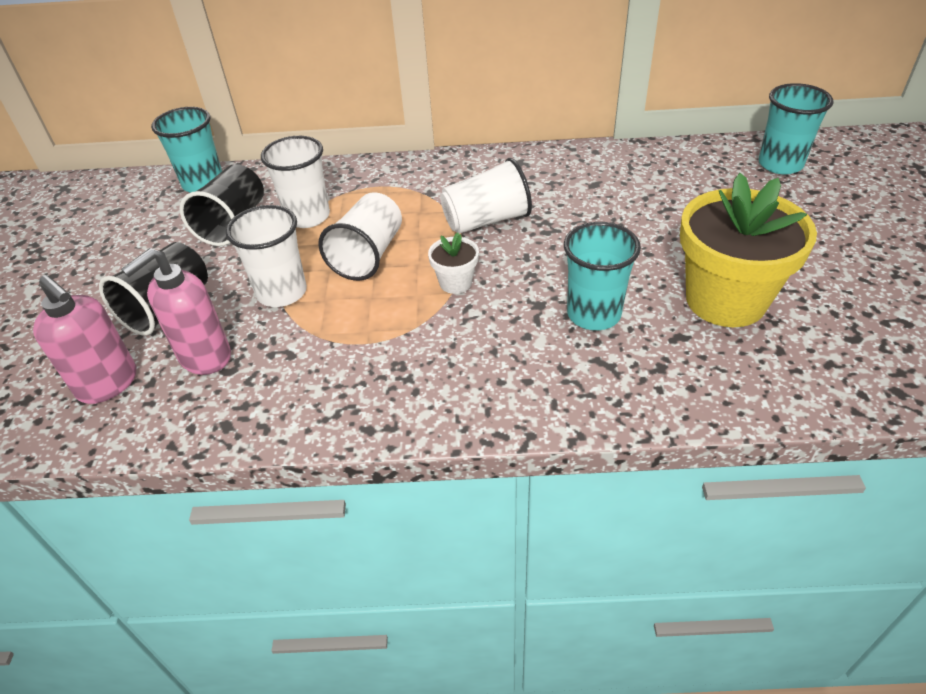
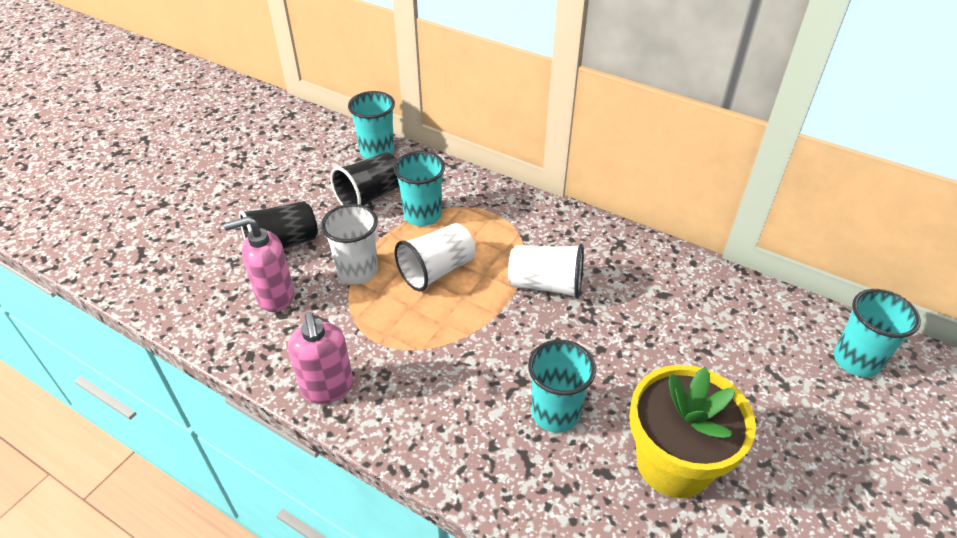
camera: 30 degrees right, 0 degrees up
pink soap dispenser [33,275,136,404] -> pink soap dispenser moved to [288,312,353,404]
white cup [261,136,330,228] -> turquoise cup [393,151,445,226]
white flower pot [428,232,479,294] -> none

